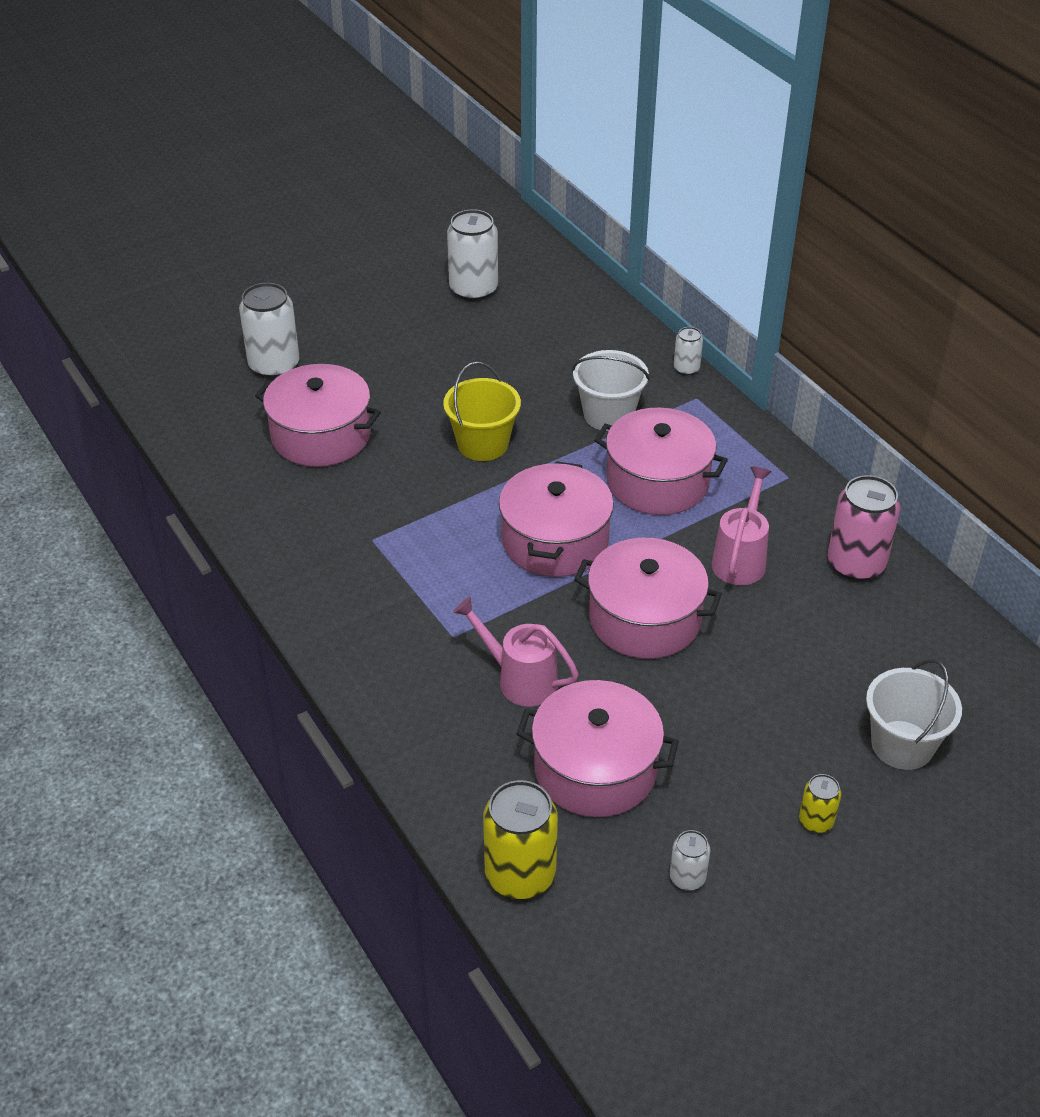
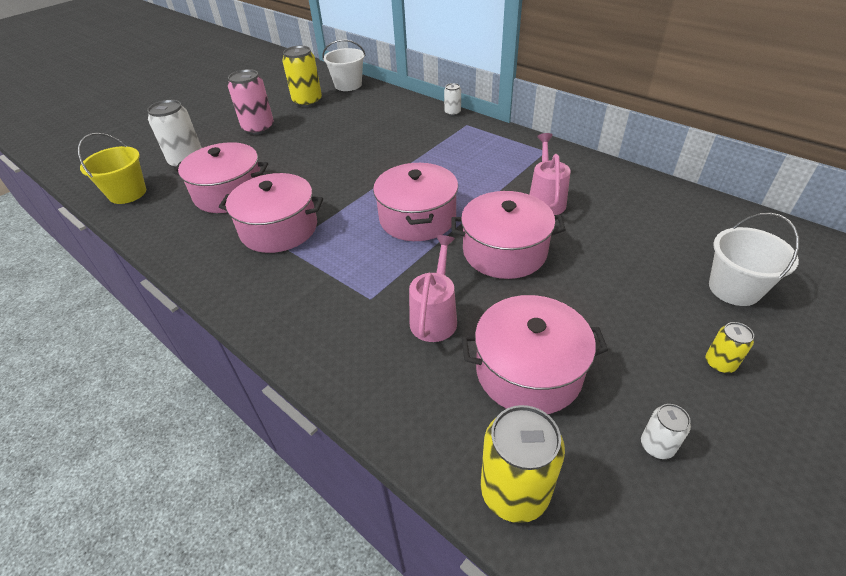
camera: 15 degrees left, 0 degrees up
yellow bucket [443,362,521,461] -> yellow bucket moved to [78,132,146,204]
white can [447,209,498,301] -> yellow can [282,46,322,107]
pink watering can [453,597,579,707] -> pink watering can turned 90 degrees clockwise [409,235,457,342]
white bucket [572,350,650,431] -> white bucket moved to [322,40,366,91]
pink pot [594,408,728,515] -> pink pot moved to [219,173,323,253]
pink can [827,475,901,581] -> pink can moved to [228,69,274,135]

